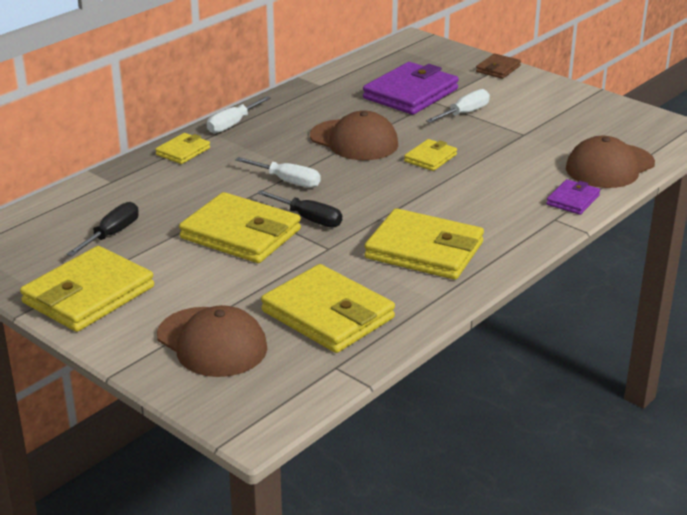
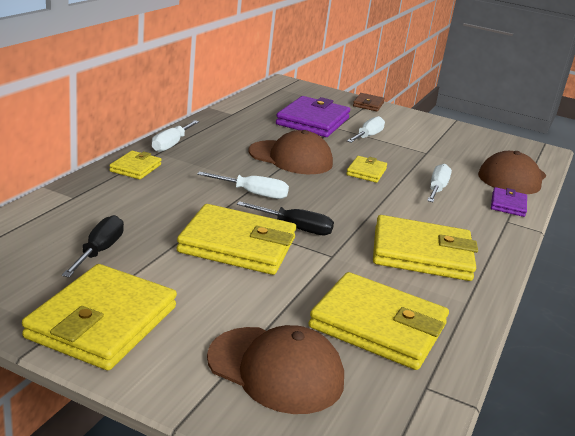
camera: 20 degrees left, 5 degrees down
none -> white screwdriver [427,164,452,202]

